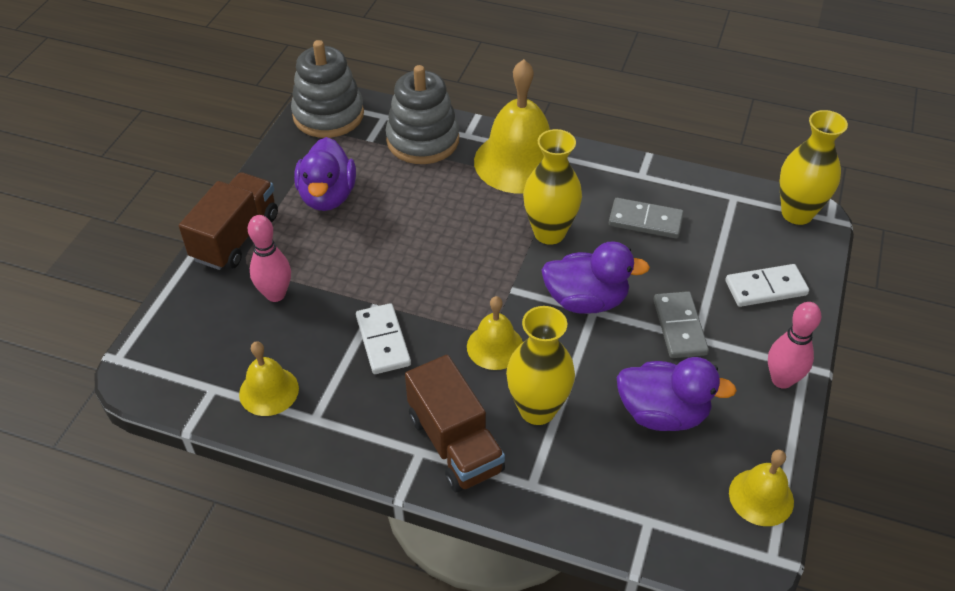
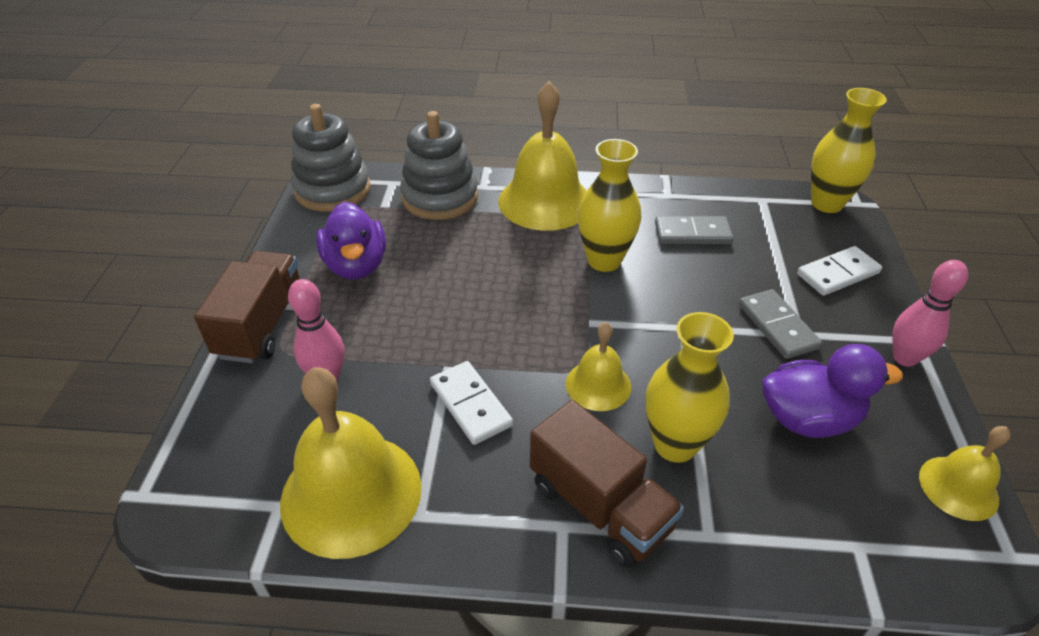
camera: 15 degrees left, 5 degrees down
yellow bell [239,341,299,416] -> yellow bell [280,367,422,559], size x1.87
purple duck [541,241,650,314] -> none

